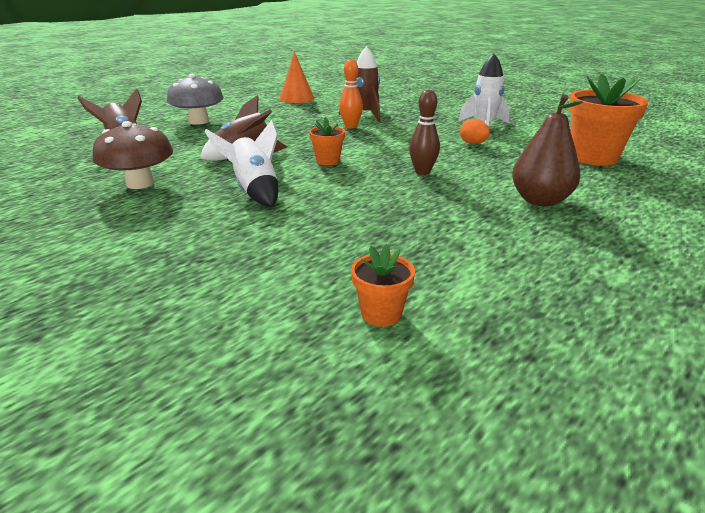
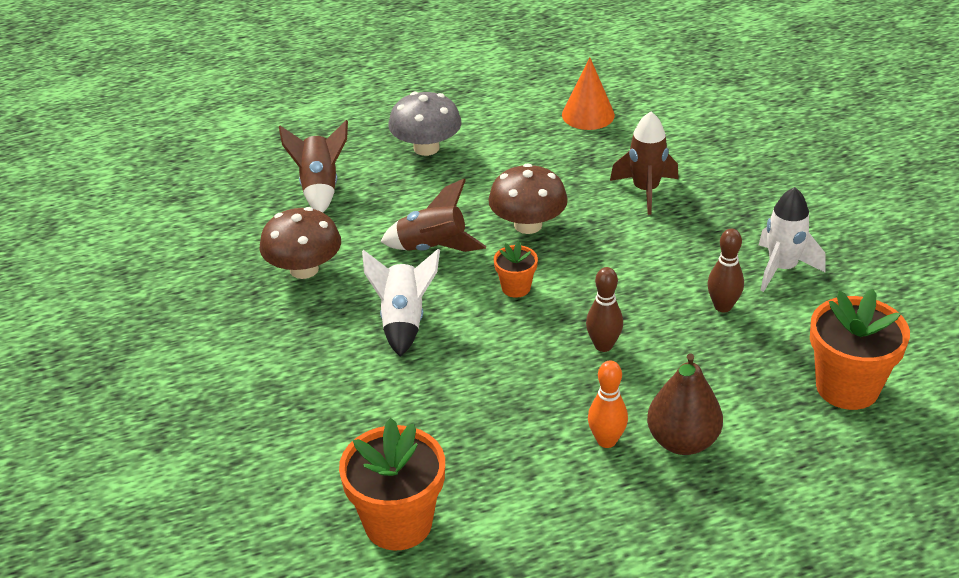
camera: 30 degrees right, 10 degrees up
orange bowling pin [339,59,363,129] -> orange bowling pin moved to [588,360,628,448]
orange flower pot [351,244,415,327] -> orange flower pot [339,418,445,551], size x1.96
orange egg [460,119,490,144] -> brown bowling pin [707,229,744,312]
none -> brown mushroom [488,163,568,234]

